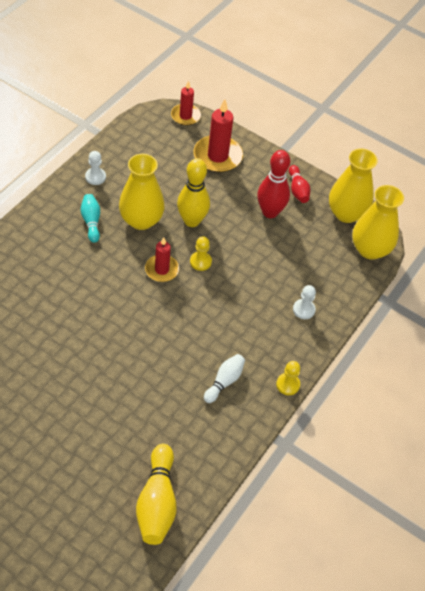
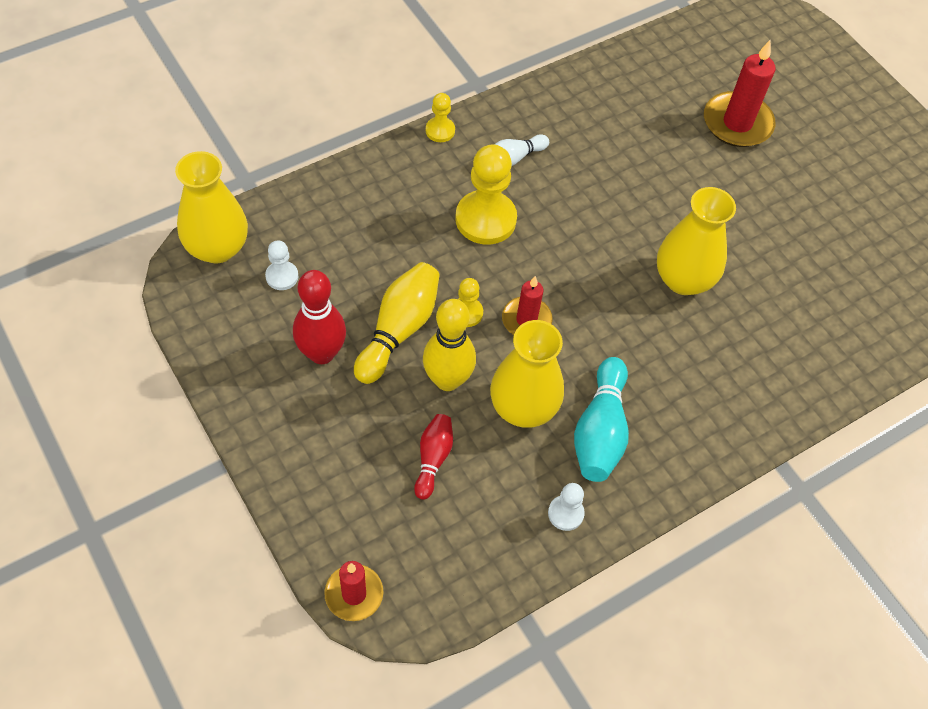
camera: 155 degrees left, 5 degrees up
turquoise bowling pin [81,194,100,243] -> turquoise bowling pin [574,357,629,482], size x1.66
yellow bowling pin [136,444,177,545] -> yellow bowling pin moved to [354,262,440,384]
red candle [193,99,243,172] -> red candle moved to [704,40,776,147]
red bowling pin [289,165,311,203] -> red bowling pin moved to [414,414,453,500]
white pawn [293,285,316,319] -> white pawn moved to [265,241,298,290]
yellow vase [329,148,378,223] -> yellow vase moved to [657,187,736,295]
none -> yellow pawn [455,144,517,245]

